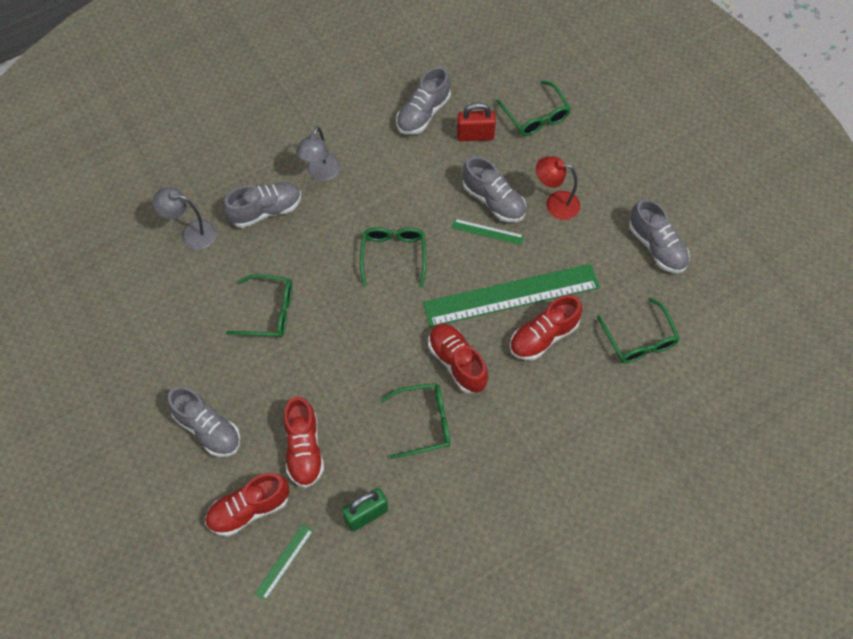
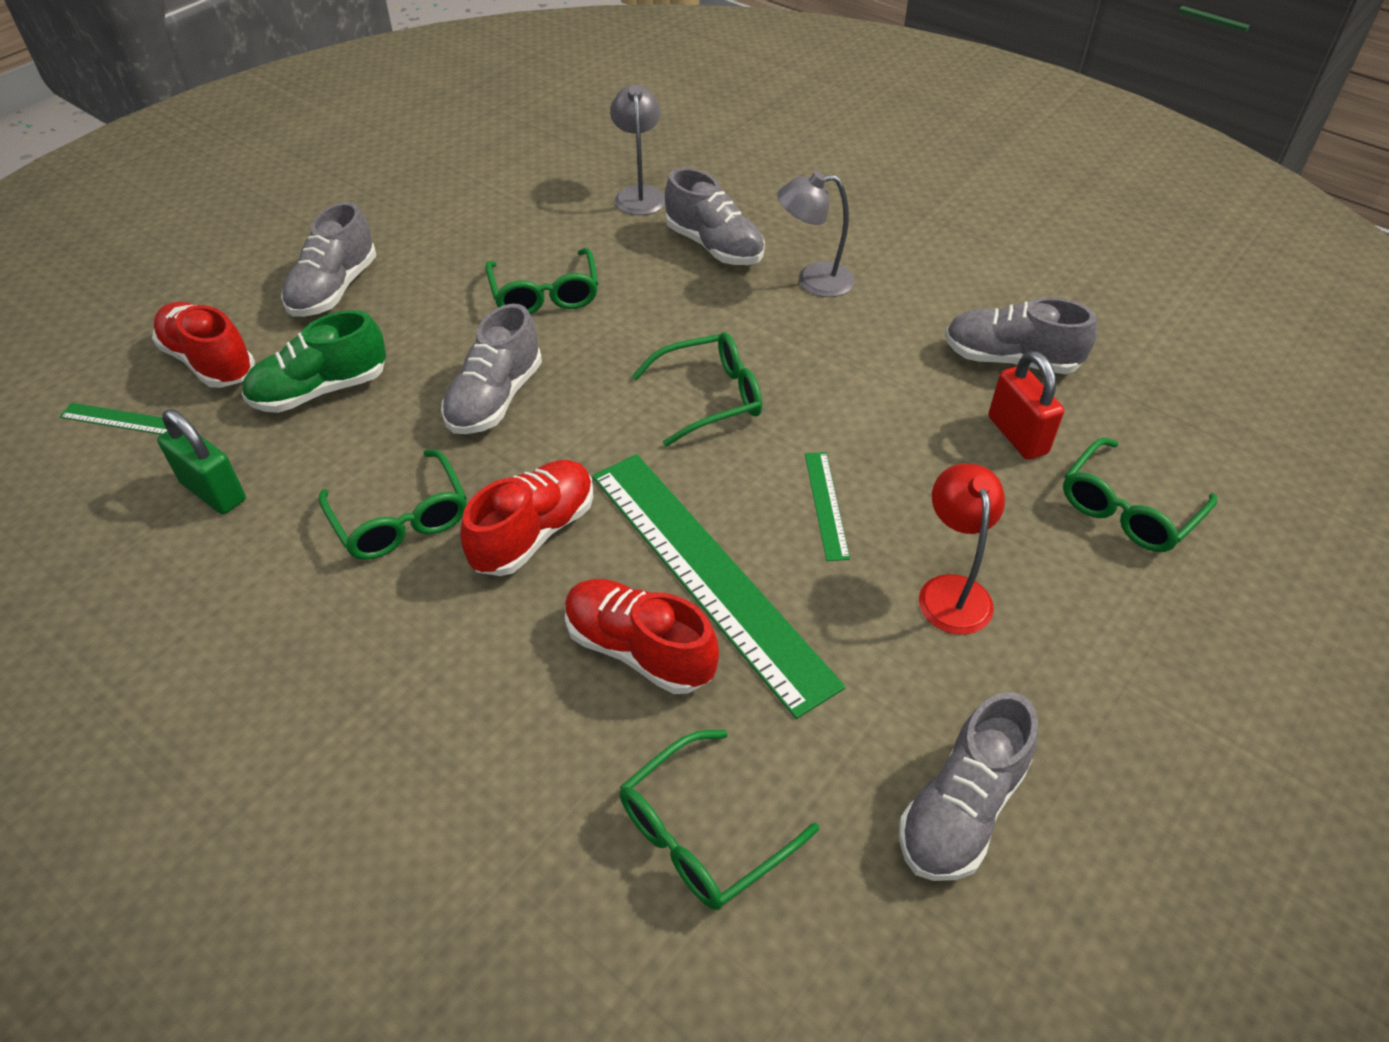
camera: 70 degrees right, 15 degrees down
red shoe [284,396,324,488] -> green shoe [242,310,386,413]
grey shoe [463,156,526,222] -> grey shoe moved to [441,304,542,434]

